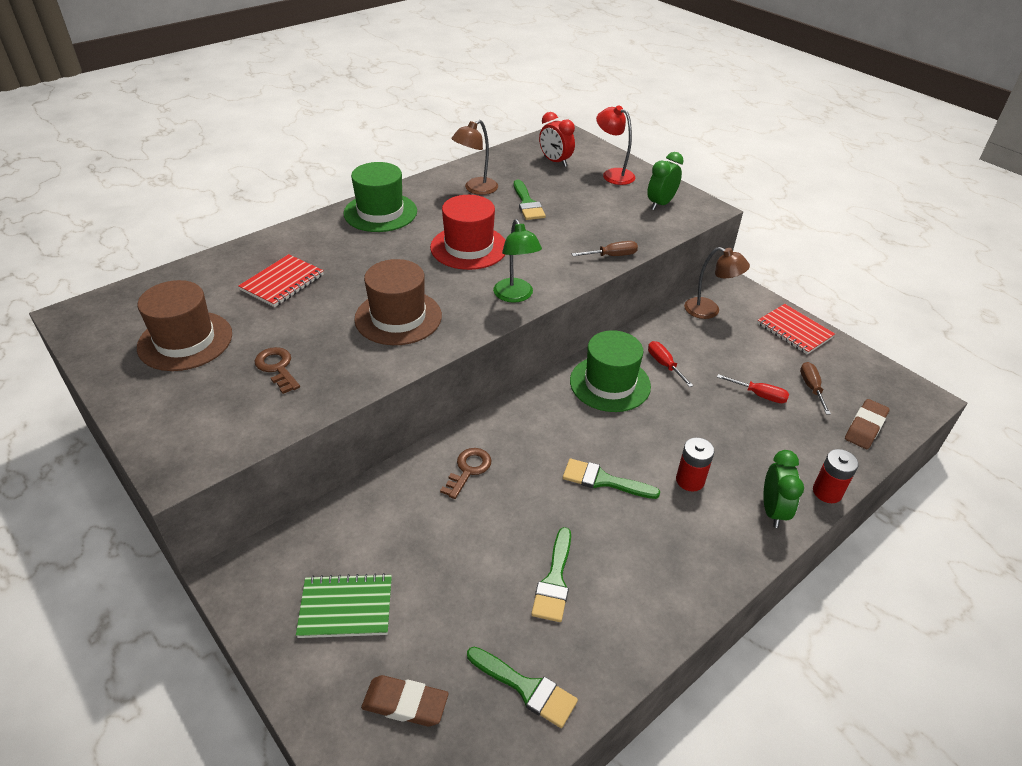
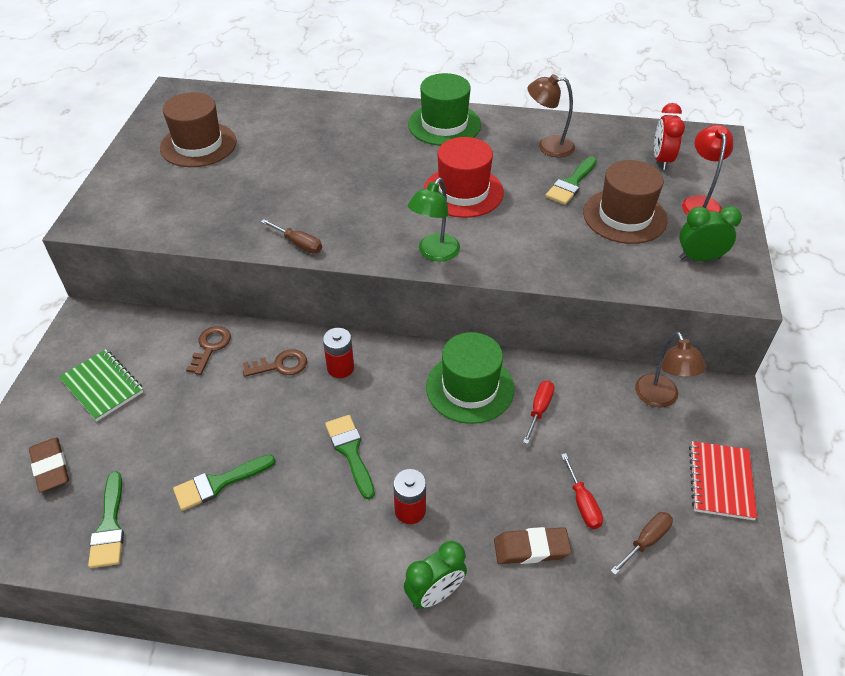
camera: 50 degrees right, 5 degrees up
red notebook [238,254,324,307] -> none
brown key [255,347,300,394] -> brown key moved to [186,326,231,375]
brown hat [354,259,442,345] -> brown hat moved to [583,160,668,244]
brown screwdriver [572,241,638,256] -> brown screwdriver moved to [261,219,322,253]
red battery [813,449,859,503] -> red battery moved to [323,328,354,378]
brown eraser [845,399,890,449] -> brown eraser moved to [494,527,571,564]

